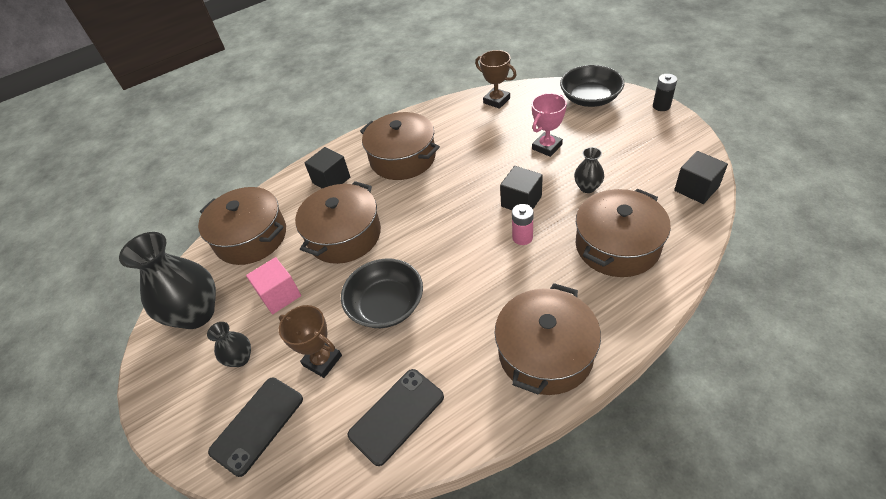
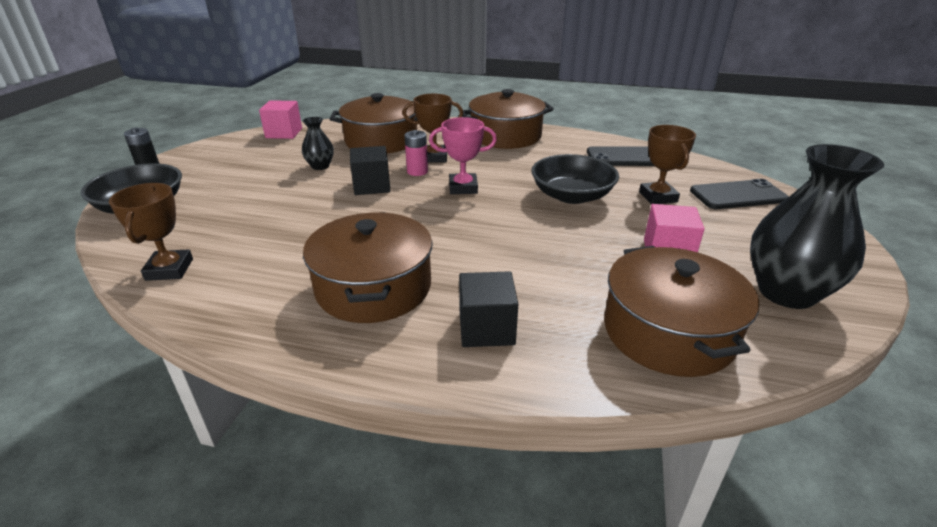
camera: 140 degrees left, 15 degrees down
black vase [207,322,251,367] -> none
brown pot [295,181,381,264] -> none
pink trophy [532,93,567,157] -> pink trophy moved to [429,117,497,194]
black cube [674,151,728,204] -> pink cube [259,100,302,139]
none -> brown trophy [403,94,463,163]

